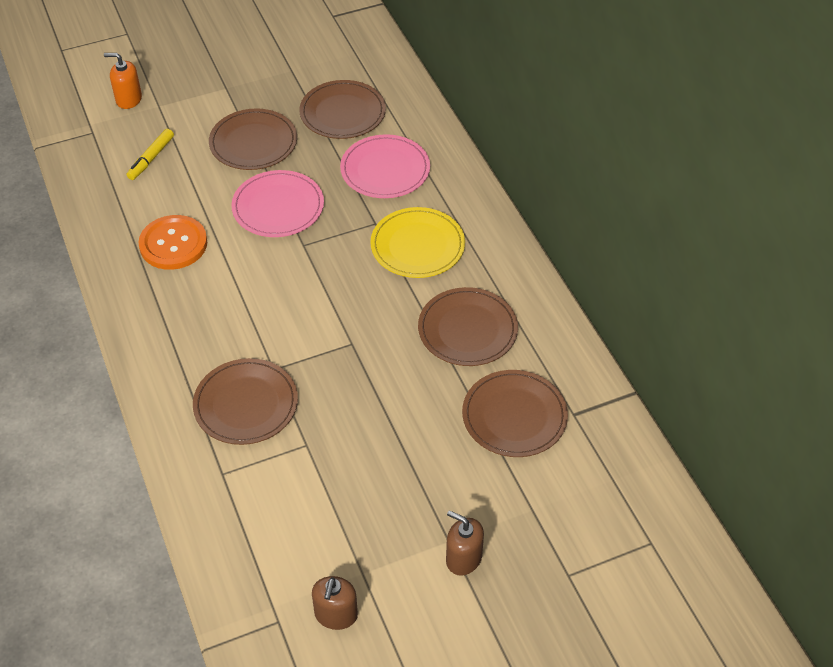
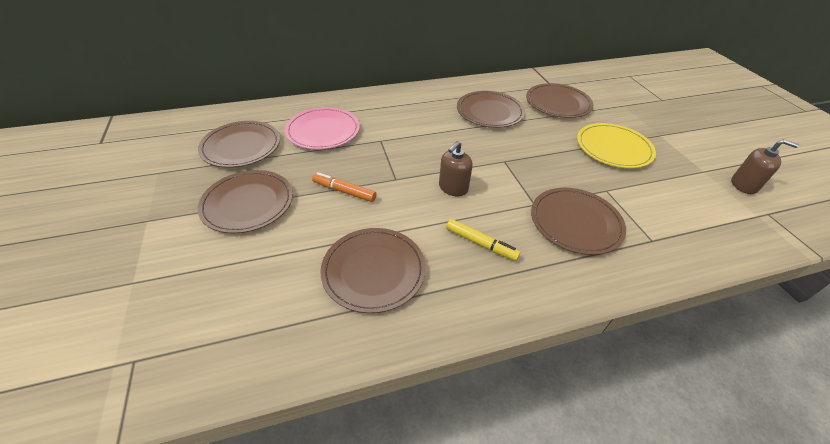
camera: 85 degrees left, 5 degrees down
orange soap dispenser [104,53,142,109] -> none
yellow marker [127,129,174,180] -> yellow marker moved to [446,219,521,261]
orange button [138,215,207,270] -> brown plate [320,228,426,313]
pink plate [231,170,324,237] -> orange marker [312,172,377,202]
yellow plate [370,207,465,278] -> yellow plate moved to [577,123,656,168]
brown soap dispenser [446,510,484,576] -> brown soap dispenser moved to [439,141,473,196]

